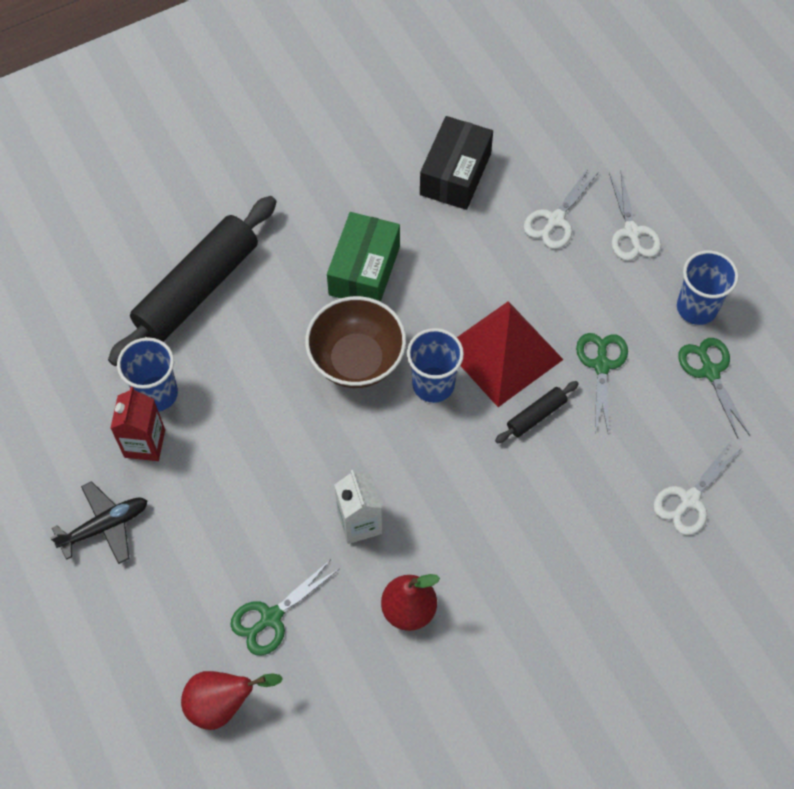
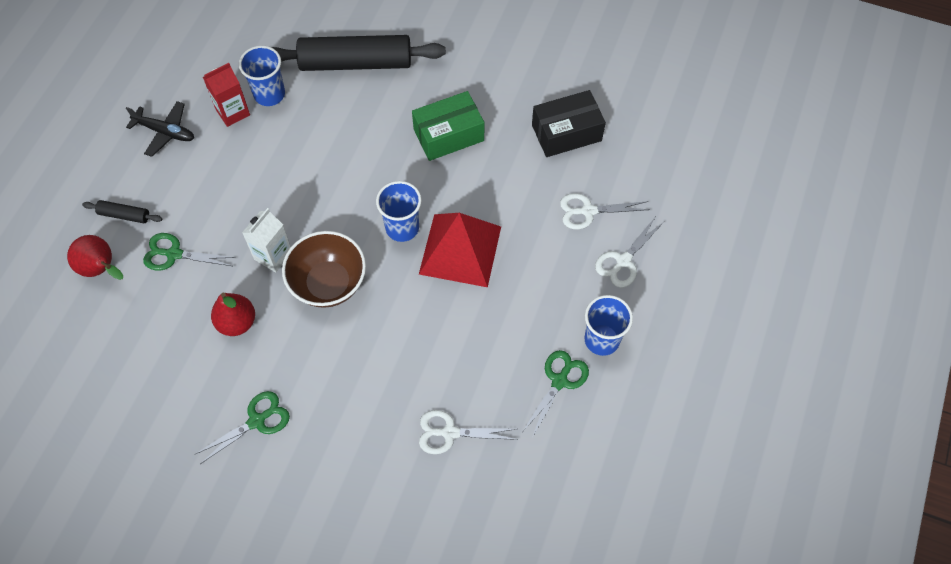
camera: 50 degrees right, 0 degrees up
brown bowl [305,296,406,388] -> brown bowl moved to [282,231,366,308]
black rolling pin [495,381,579,444] -> black rolling pin moved to [82,200,162,223]
green scissors [576,333,628,433] -> green scissors moved to [194,391,290,464]

